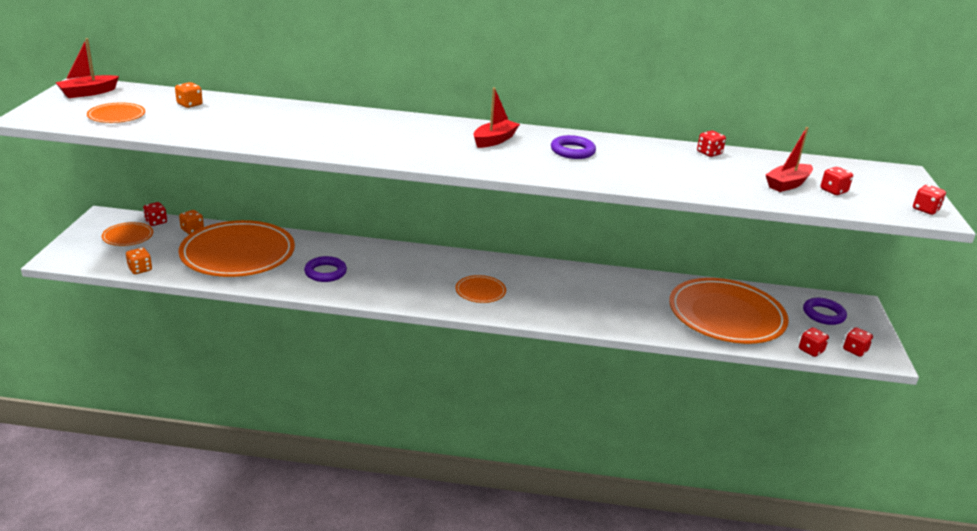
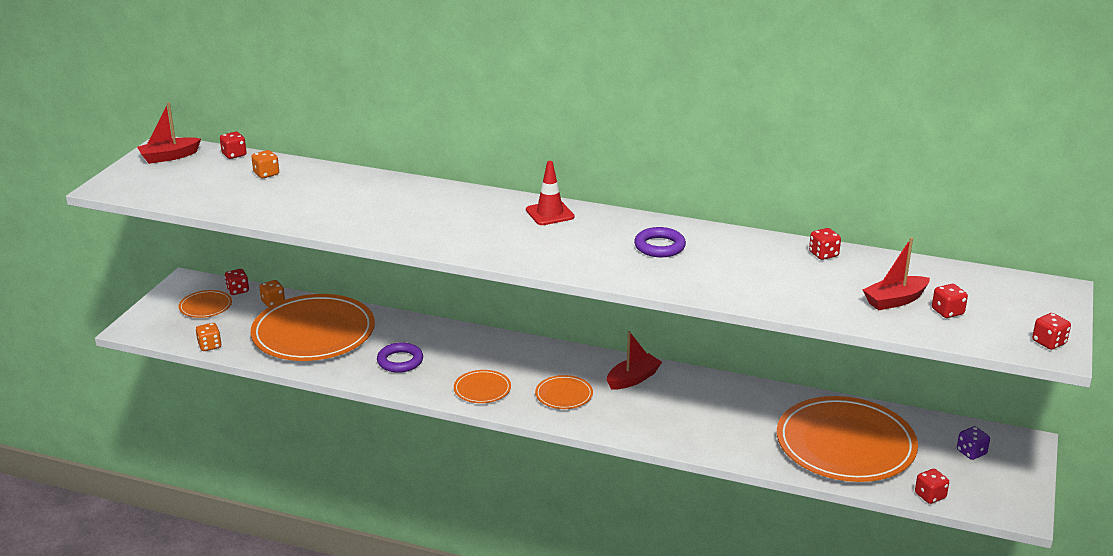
camera: 15 degrees right, 0 degrees up
orange plate [87,102,146,123] -> orange plate moved to [454,370,511,403]
red boat [473,88,520,148] -> red boat moved to [607,331,662,390]
purple ring [803,298,847,325] -> purple dice [957,426,990,460]
red dice [843,327,873,357] -> red dice moved to [220,132,247,159]
none -> red traffic cone [526,161,575,225]

